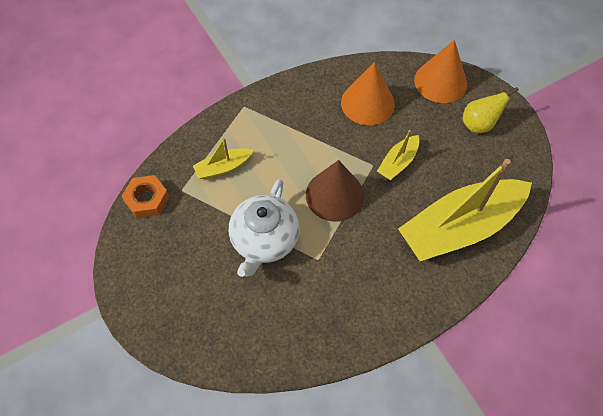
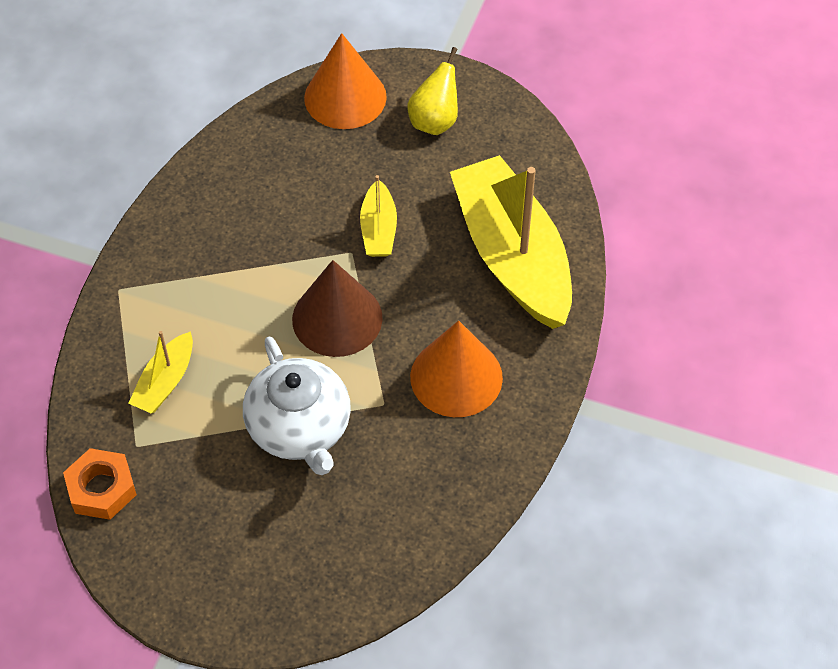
camera: 40 degrees left, 5 degrees down
orange cone [341,62,395,125] -> orange cone moved to [410,320,503,417]
yellow boat [398,159,532,261] -> yellow boat turned 135 degrees clockwise [450,155,572,329]

